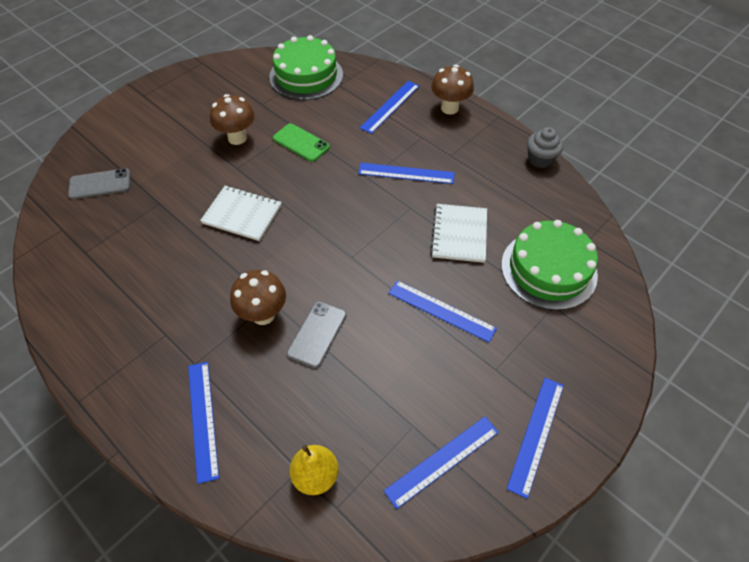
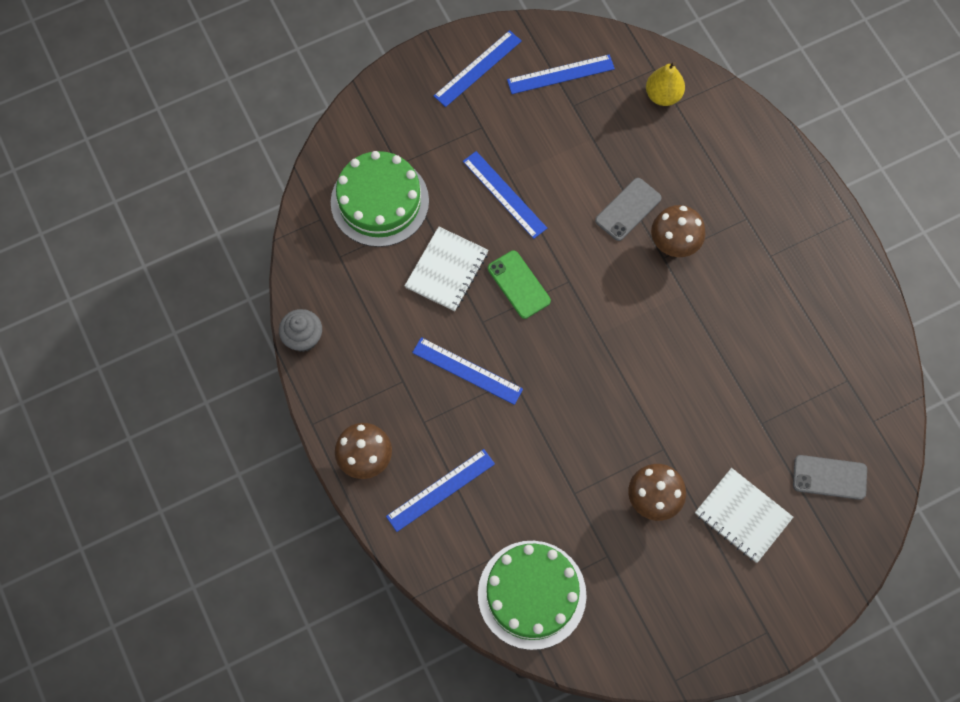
camera: 160 degrees left, 15 degrees up
blue ruler [188,362,219,484] -> none
white notebook [200,186,282,241] -> white notebook moved to [695,468,793,563]
green phone [273,123,330,162] -> green phone moved to [488,250,551,319]

